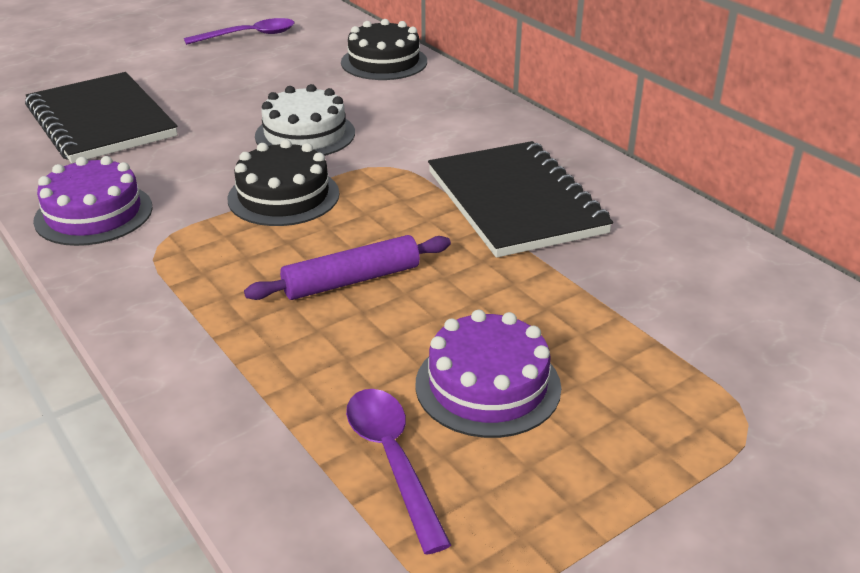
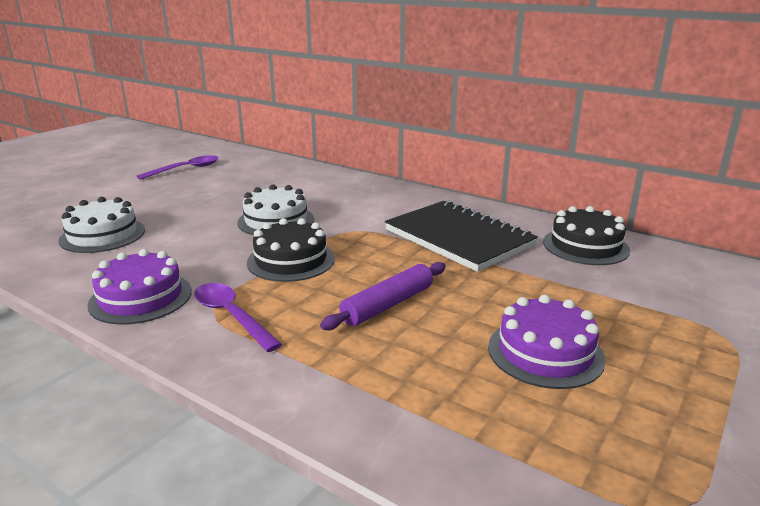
camera: 20 degrees left, 10 degrees down
black notebook [25,72,178,163] -> white cake [58,197,145,253]
black cake [341,19,427,80] -> black cake moved to [543,206,630,265]
purple spoon [346,389,451,555] -> purple spoon moved to [194,283,282,352]

